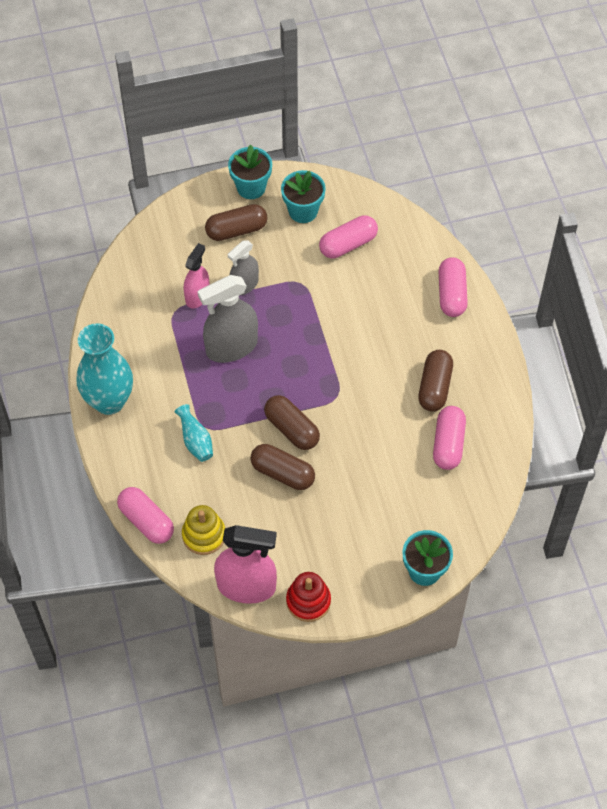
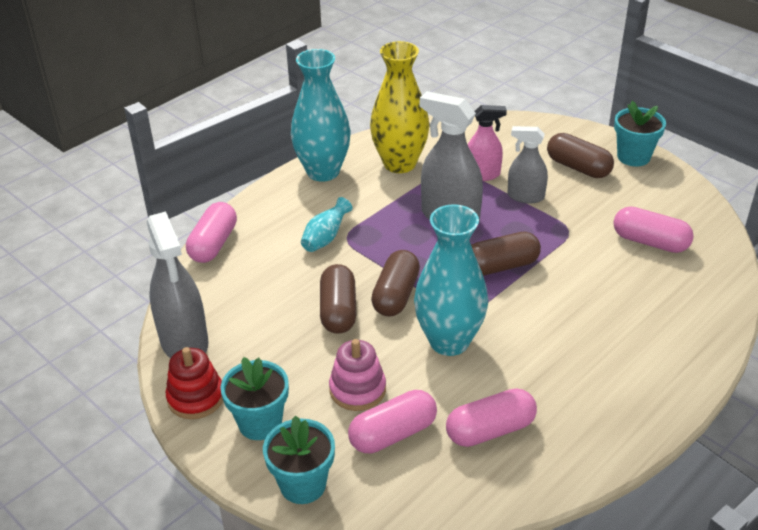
camera: 60 degrees right, 20 degrees down
yellow stacking toy [182,505,225,555] -> none
pink spray bottle [214,525,277,604] -> grey spray bottle [147,212,209,358]
turquoise flower pot [281,170,326,223] -> turquoise flower pot moved to [220,357,289,440]
brown capsule [418,350,453,411] -> brown capsule moved to [471,231,541,276]
pink capsule [439,257,468,317] -> pink capsule moved to [348,390,437,454]
none -> pink stacking toy [329,339,386,411]
none -> yellow vase [370,41,430,173]
none -> turquoise vase [414,204,488,356]

